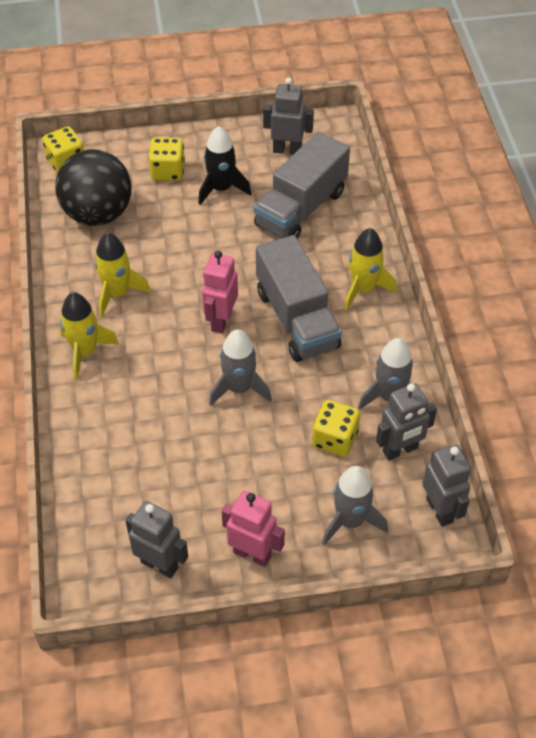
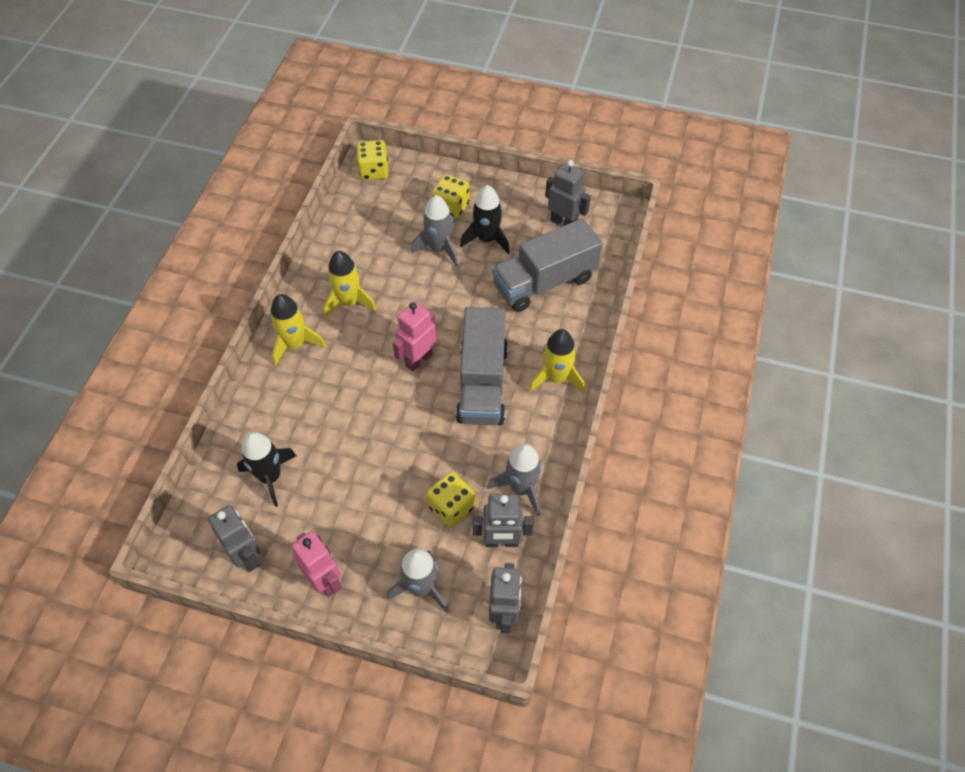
camera: 25 degrees right, 5 degrees up
black ball [55,149,131,226] -> none
grey rocket [209,330,272,406] -> grey rocket moved to [411,195,458,267]
none -> black rocket [237,432,296,507]

